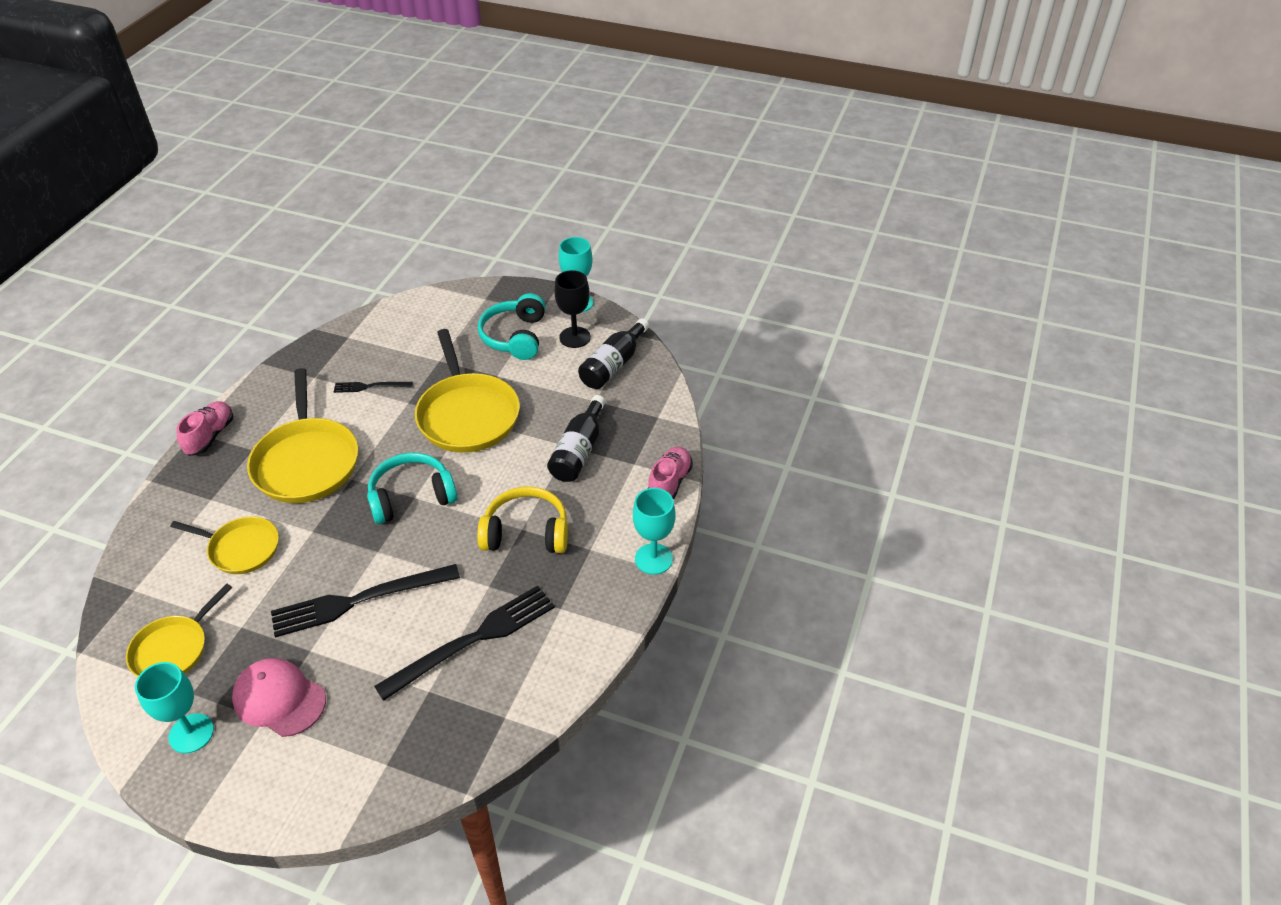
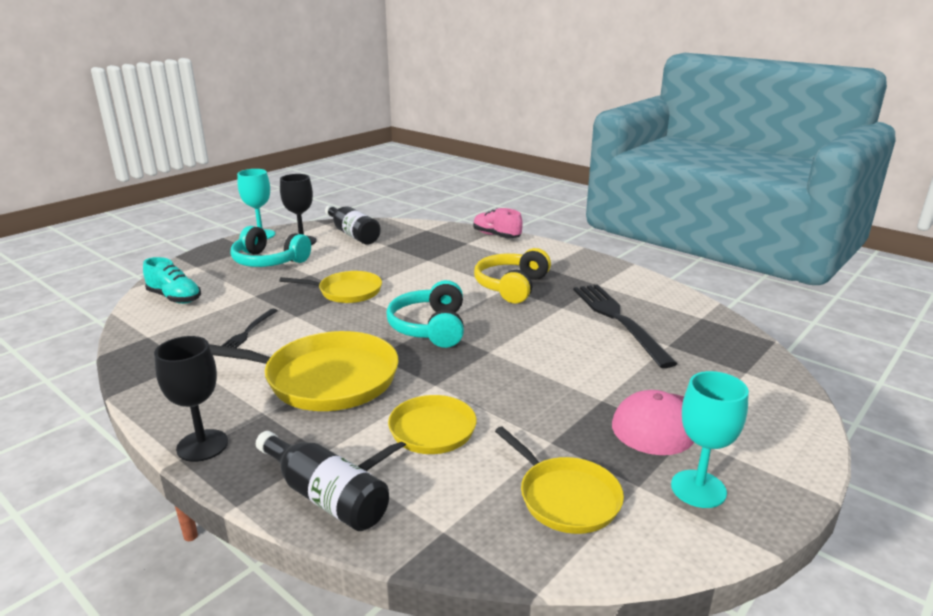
camera: 70 degrees left, 20 degrees down
pink shoe [176,401,233,456] -> black goblet [154,336,228,462]
black fork [271,564,460,638] -> none
yellow pan [415,329,520,453] -> yellow pan [279,271,382,303], size x0.60
black bottle [547,395,605,482] -> black bottle moved to [256,431,389,531]
turquoise goblet [633,488,676,575] -> none
none -> turquoise shoe [143,257,201,304]

